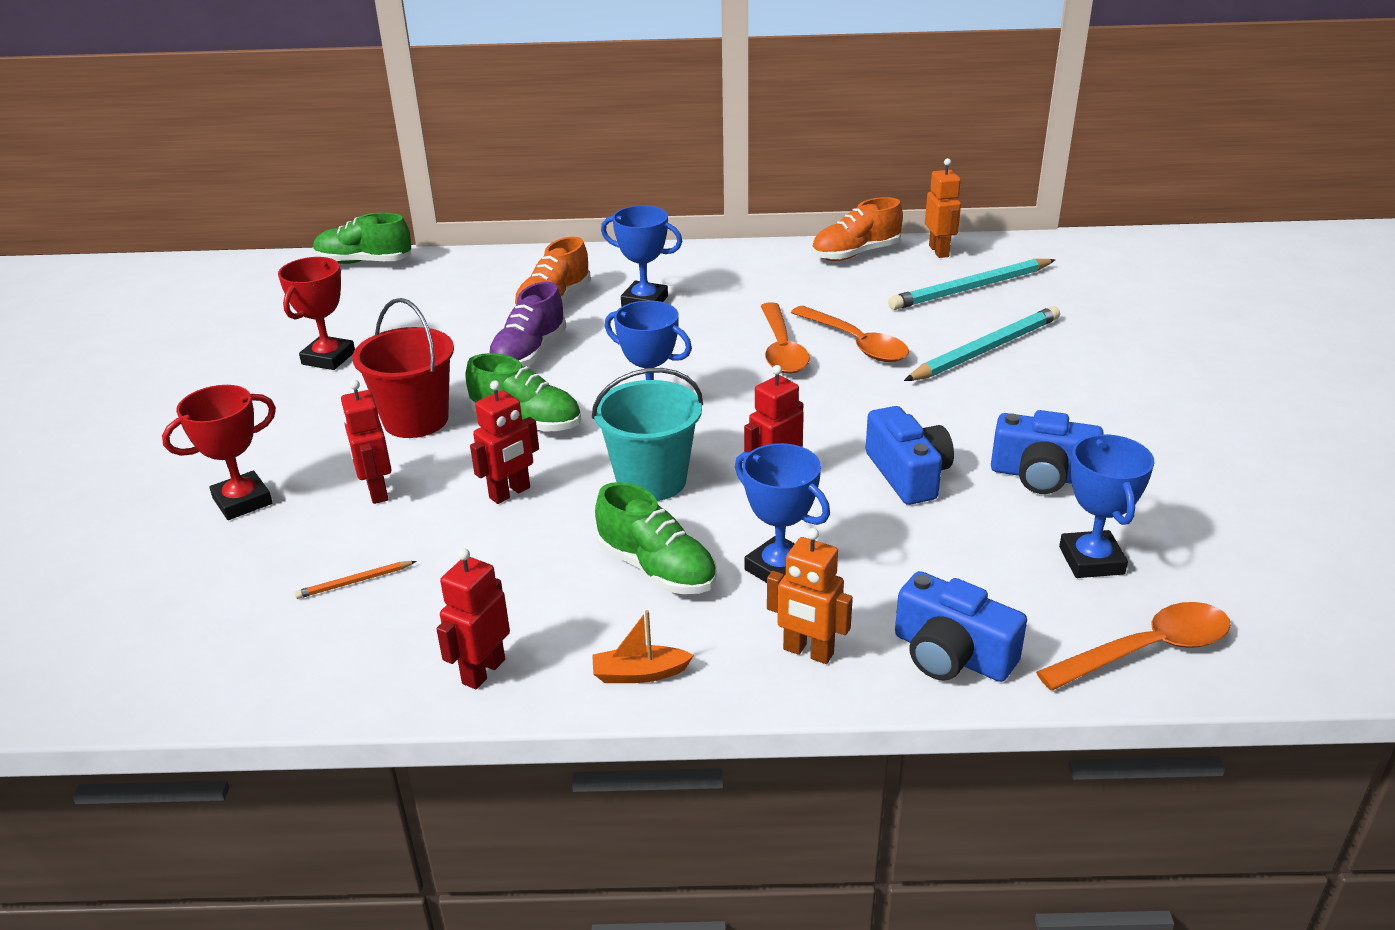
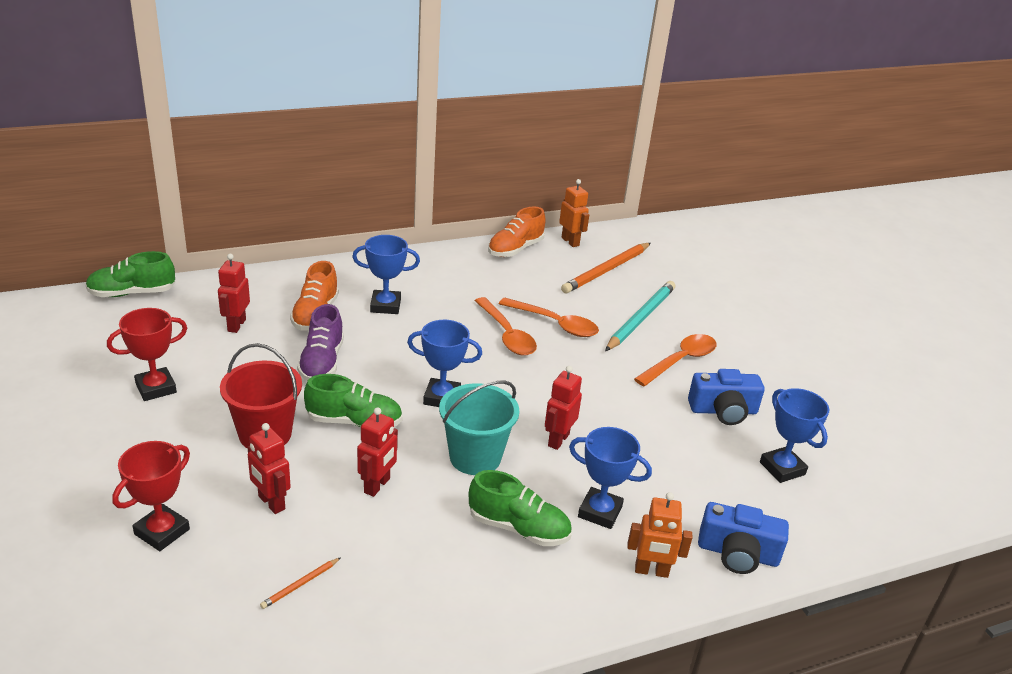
camera: 25 degrees left, 0 degrees up
red trophy [278,257,355,370] -> red trophy turned 60 degrees clockwise [107,308,187,401]
red robot [436,548,510,689] -> red robot moved to [218,254,250,333]
orange boat [592,610,694,683] -> none
blue camera [866,406,954,505] -> none
turquoise pencil [888,259,1055,310] -> orange pencil [561,243,651,294]
orange spoon [1036,602,1231,691] -> orange spoon moved to [634,334,717,386]

